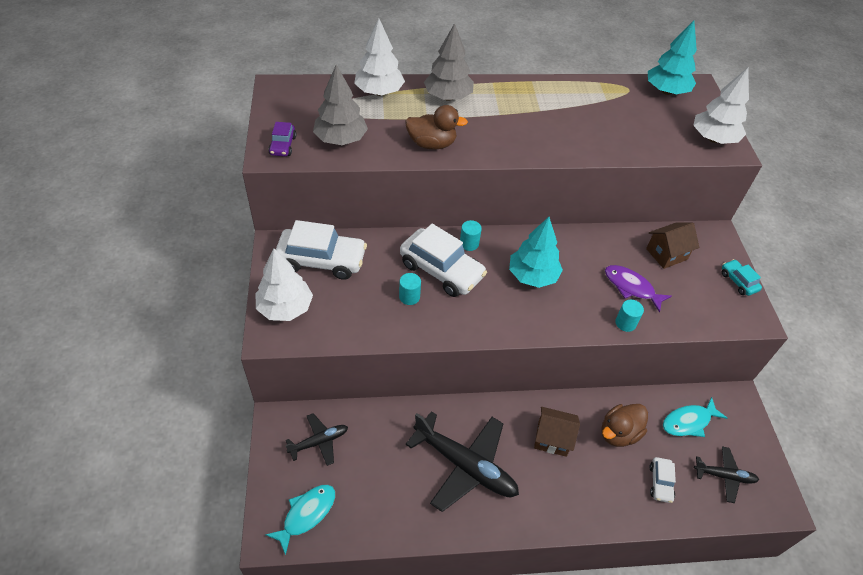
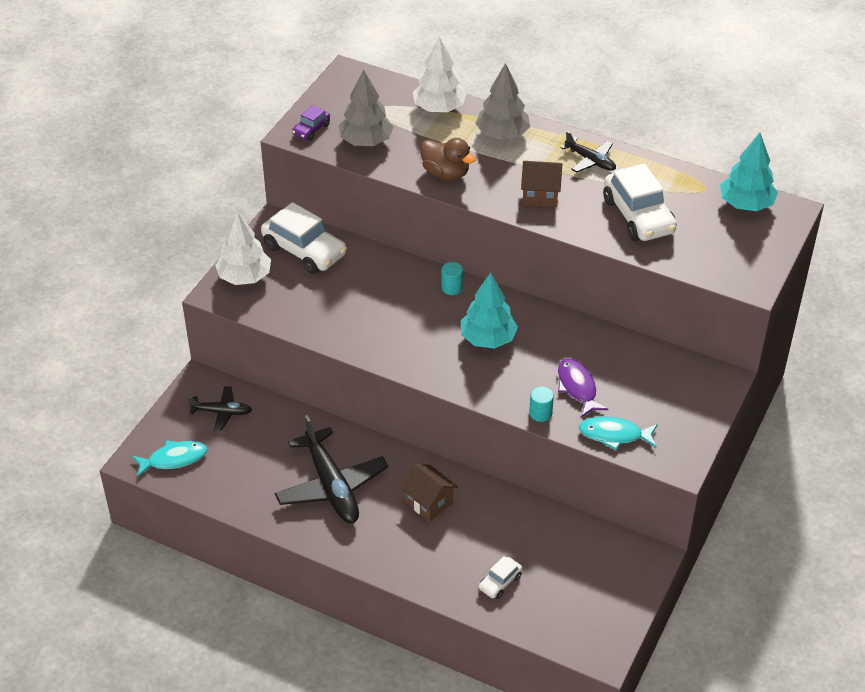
camera: 35 degrees right, 5 degrees down
turquoise cylinder [399,273,421,305] -> none
white car [400,224,487,297] -> white car moved to [603,164,677,241]
brown duck [601,404,648,447] -> none
brown house [646,223,699,269] -> brown house moved to [521,161,562,207]
turquoise fish [663,397,727,437] -> turquoise fish moved to [579,416,658,450]
white tree [693,68,749,144] -> none
black plane [694,446,759,503] -> black plane moved to [560,131,616,173]
turquoise car [722,259,762,296] -> none

